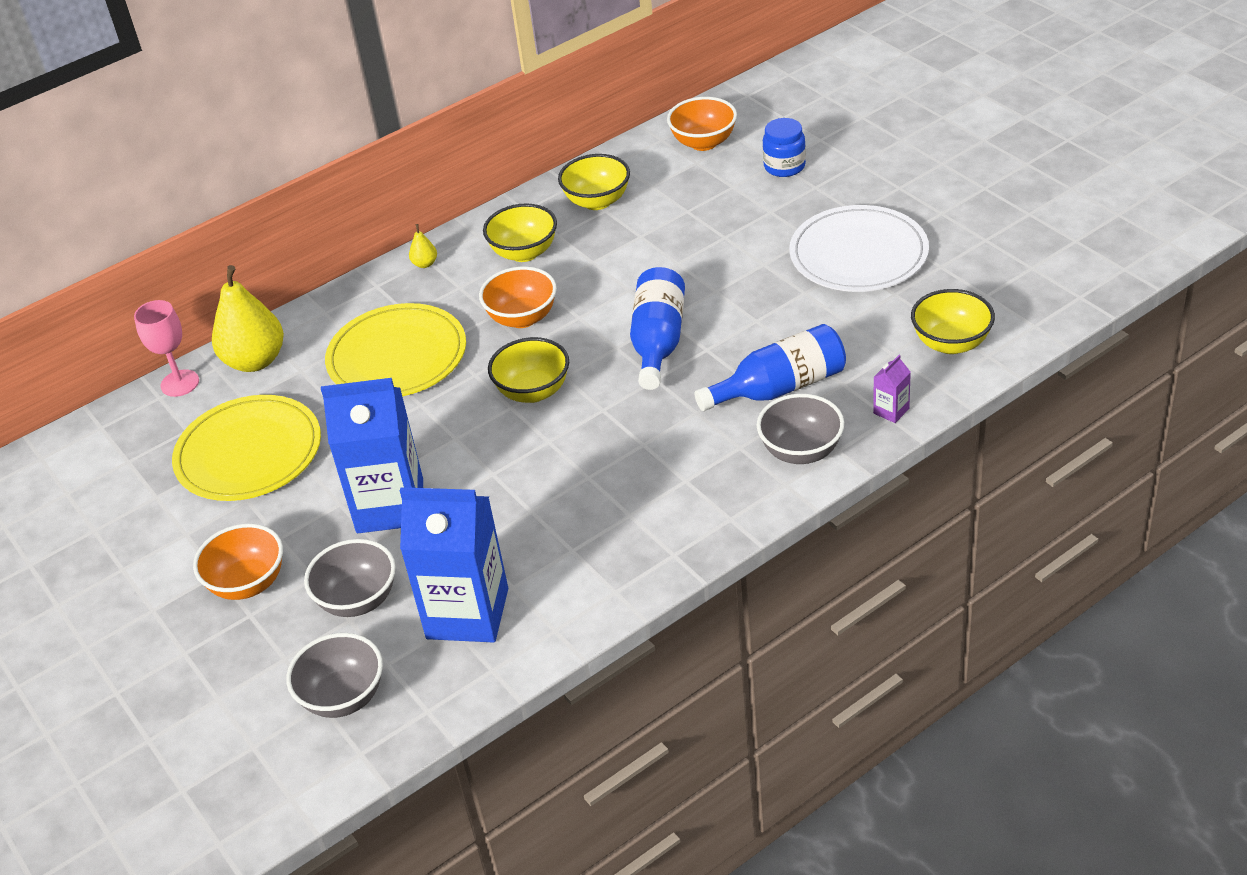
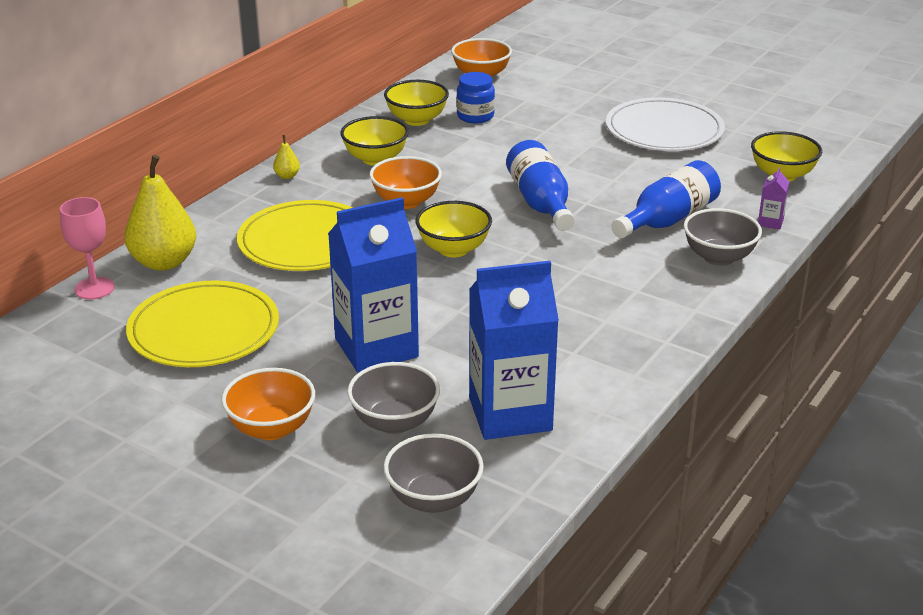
camera: 25 degrees left, 10 degrees down
blue jar [763,118,806,177] -> blue jar moved to [456,72,495,123]

